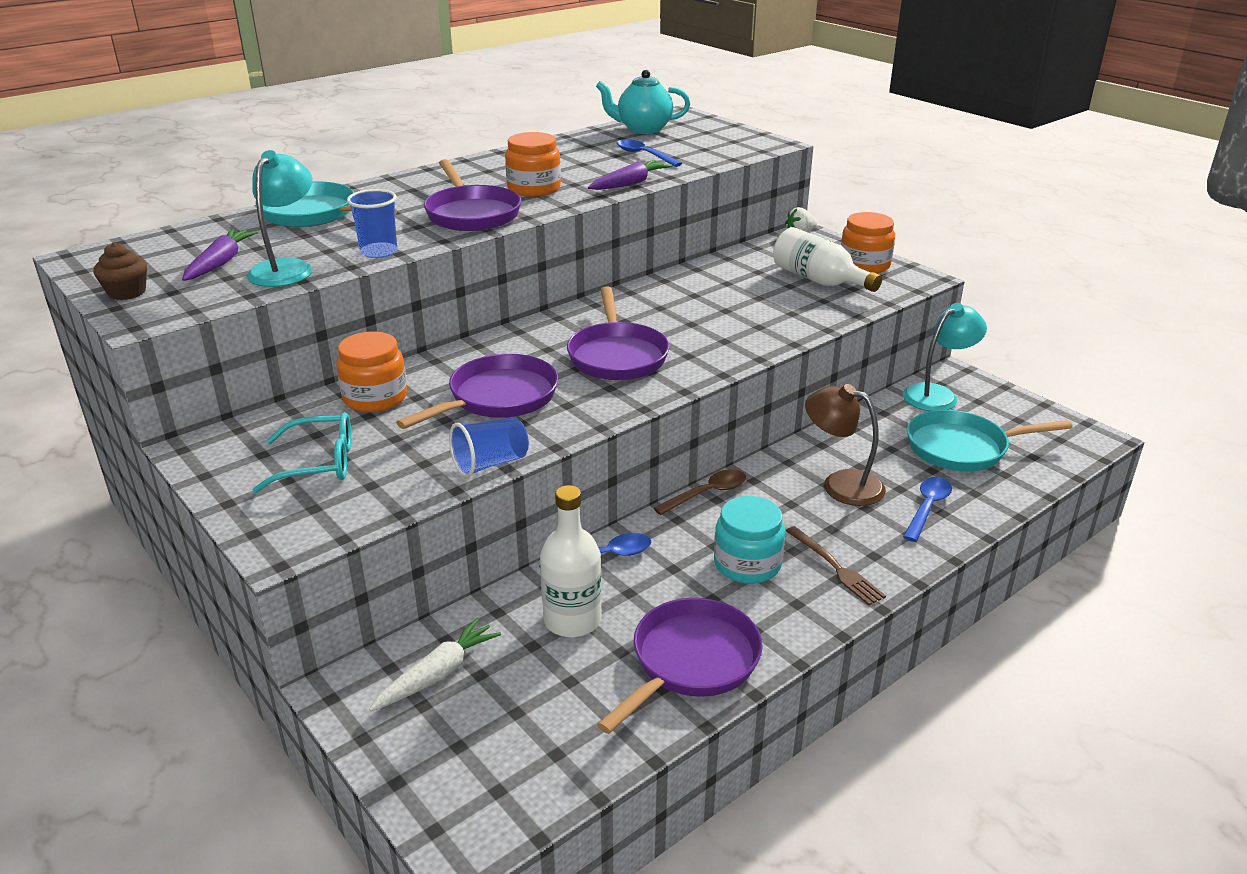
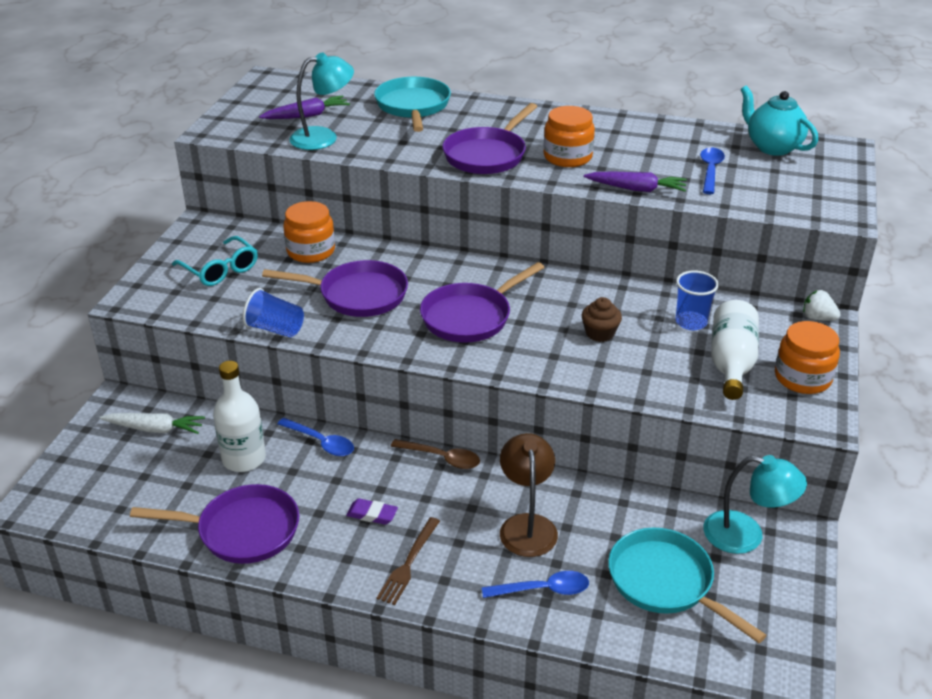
camera: 55 degrees right, 5 degrees up
brown cupcake [93,242,147,300] -> brown cupcake moved to [582,297,622,342]
blue cup [347,189,397,258] -> blue cup moved to [676,270,719,330]
turquoise jar [714,496,785,584] -> purple eraser [346,499,398,525]

